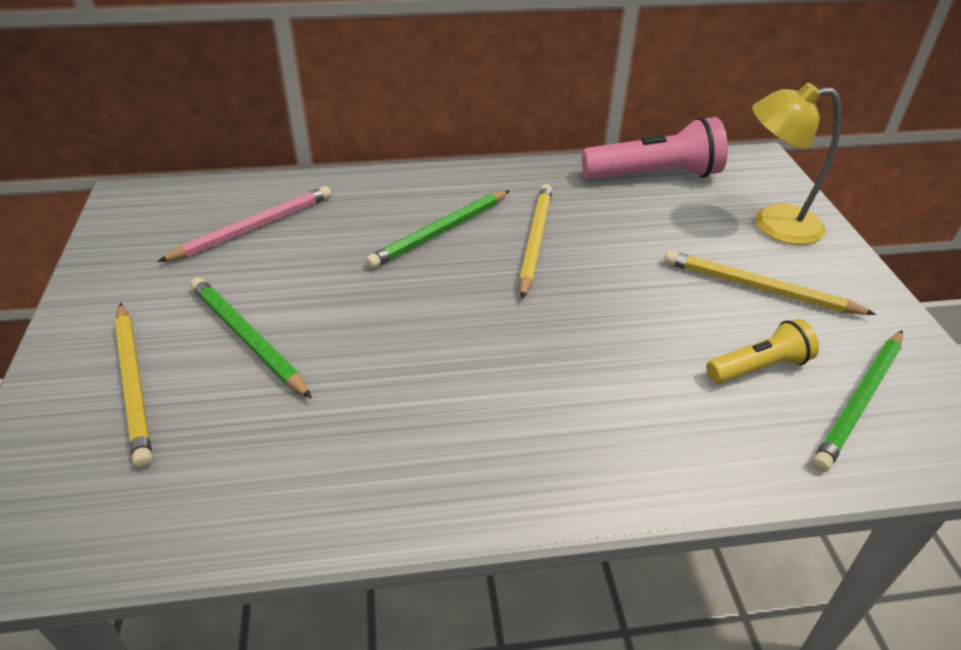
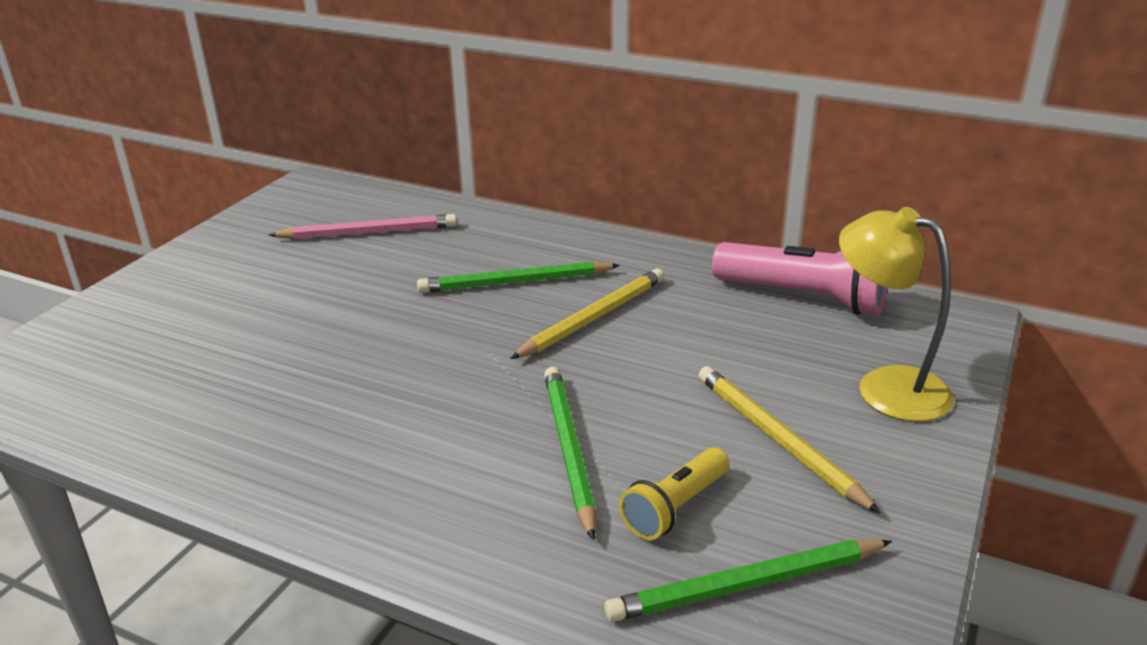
camera: 35 degrees right, 10 degrees down
yellow pencil [115,303,152,468] -> none
green pencil [191,277,312,399] -> green pencil moved to [544,367,596,541]
yellow flashlight [706,319,819,384] -> yellow flashlight turned 120 degrees clockwise [619,447,729,540]

